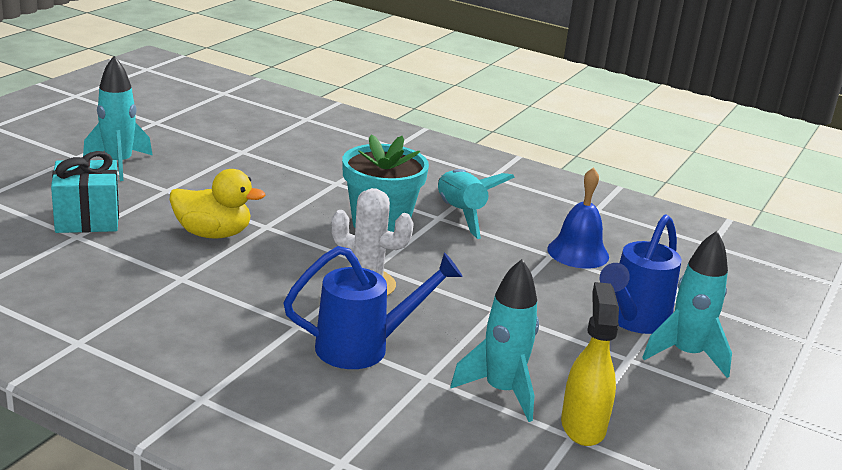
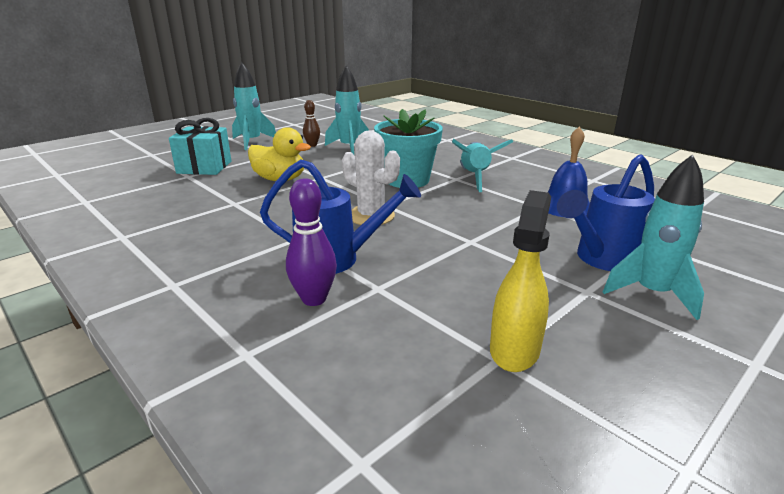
camera: 20 degrees right, 0 degrees up
turquoise rocket [450,259,539,422] -> turquoise rocket moved to [325,66,369,154]
none -> purple bowling pin [286,178,337,306]
none -> brown bowling pin [303,100,320,147]

